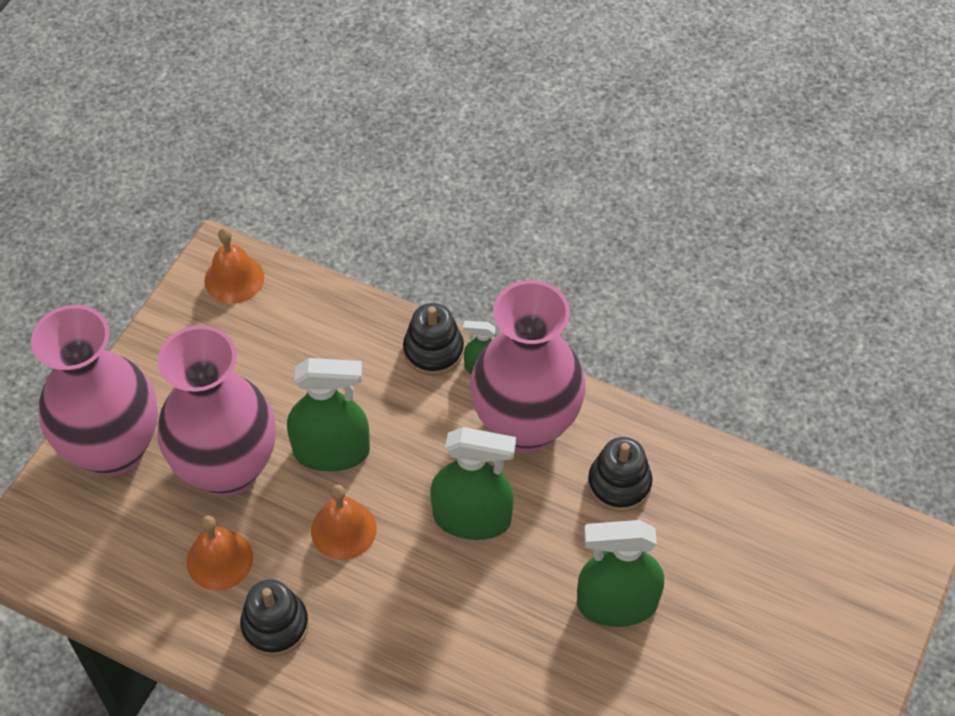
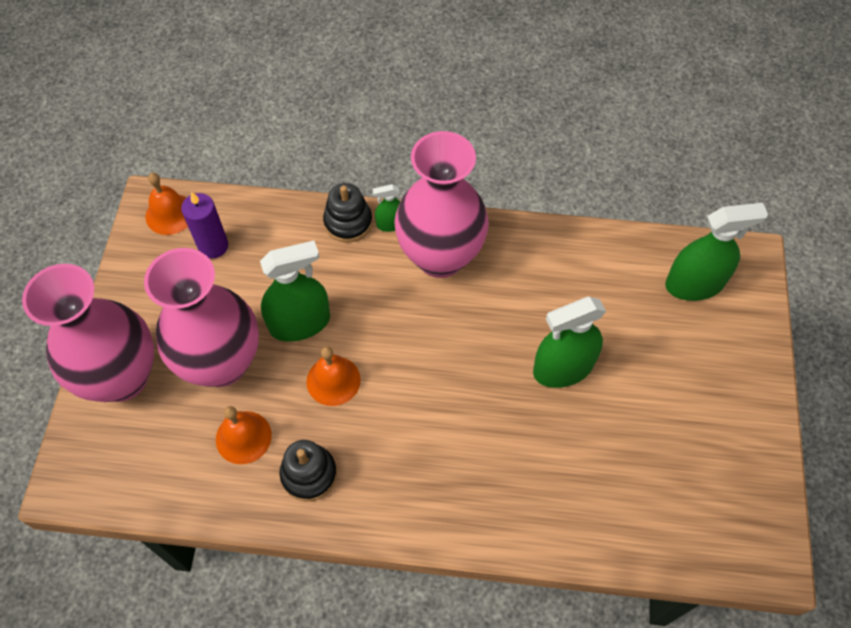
camera: 20 degrees left, 5 degrees up
green spray bottle [431,427,516,540] -> green spray bottle moved to [665,203,768,301]
black stacking toy [588,437,652,512] -> none
none -> purple candle [181,191,228,259]

